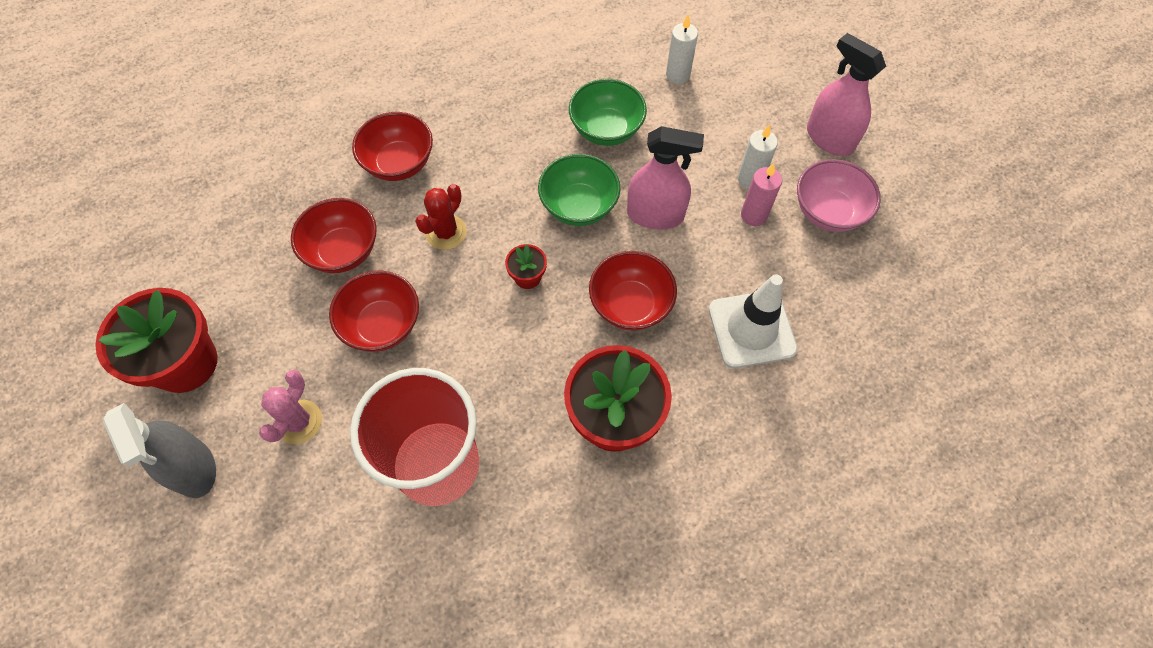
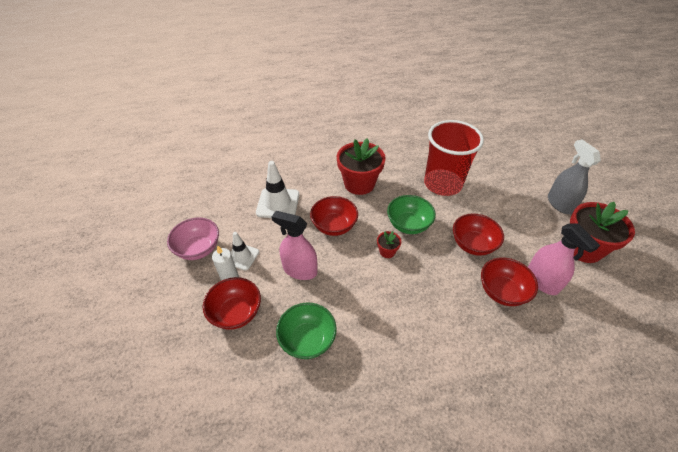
camera: 165 degrees left, 15 degrees down
pink cactus [259,370,322,444] -> none
red bowl [352,112,433,181] -> red bowl moved to [203,277,261,330]
red cactus [415,184,467,250] -> none
green bowl [538,154,620,226] -> green bowl moved to [387,195,436,234]
white candle [666,15,698,84] -> none
pink candle [741,163,782,226] -> white traffic cone [231,232,259,271]
pink spray bottle [807,33,886,156] -> pink spray bottle moved to [528,223,600,295]

